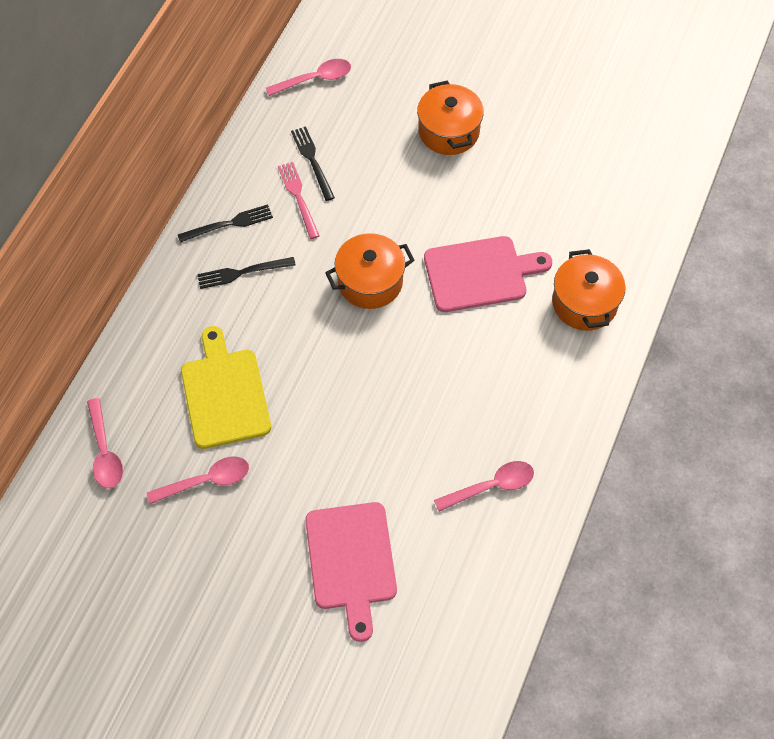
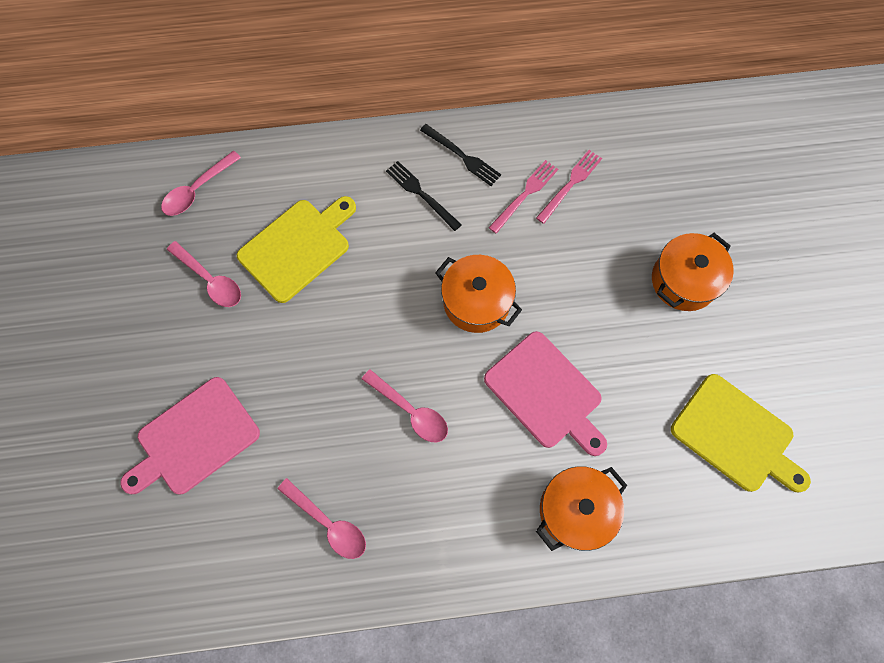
camera: 60 degrees right, 10 degrees up
pink spoon [266,59,351,96] -> pink spoon moved to [362,369,448,443]
black fork [291,126,335,201] -> pink fork [536,150,602,224]
none -> yellow cutting board [671,374,811,492]

